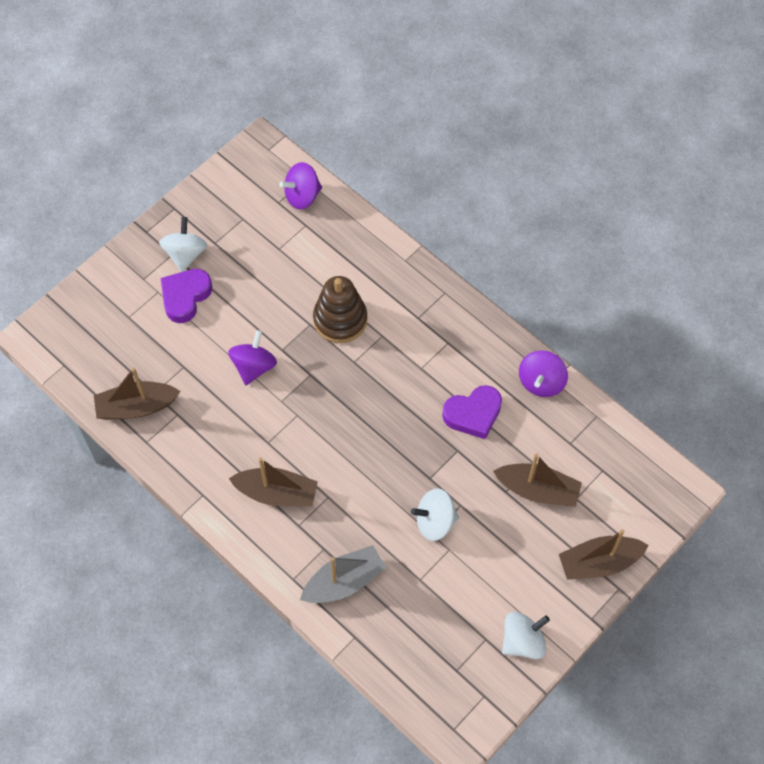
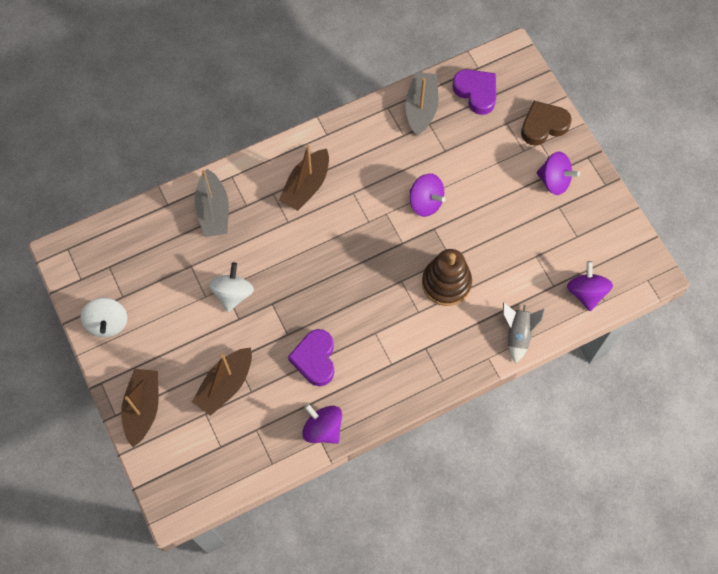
camera: 110 degrees right, 5 degrees up
brown boat [94,368,181,420] -> grey boat [405,72,438,136]
white spinning top [159,217,207,272] -> purple spinning top [536,151,580,195]
purple heart [161,269,212,323] -> purple heart moved to [452,69,496,115]
none -> grey rocket [503,303,545,363]
none -> brown heart [521,101,572,146]

